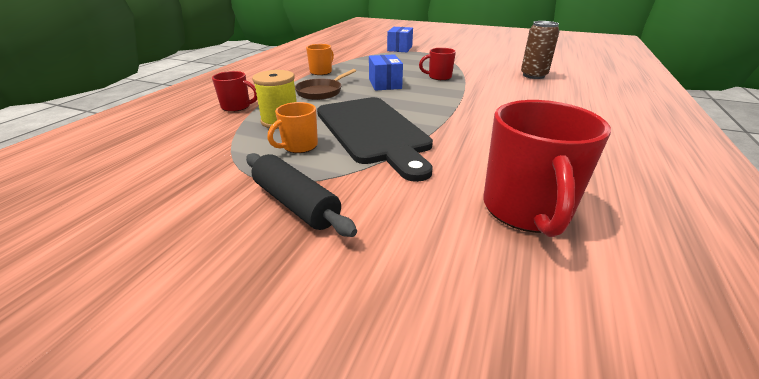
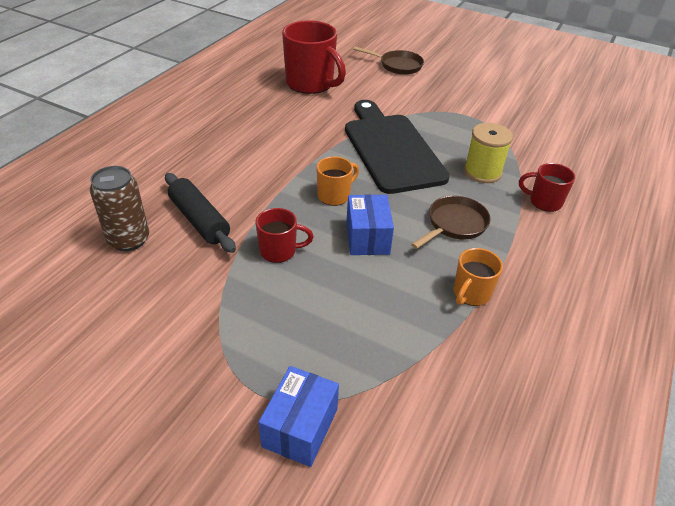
camera: 175 degrees left, 10 degrees up
black rolling pin [246,153,357,237] -> black rolling pin moved to [165,173,236,253]
orange mug [267,102,318,153] -> orange mug moved to [316,156,359,206]
red mug [484,100,611,237] -> red mug turned 120 degrees clockwise [282,20,346,94]
none -> brown pan [353,46,424,75]

